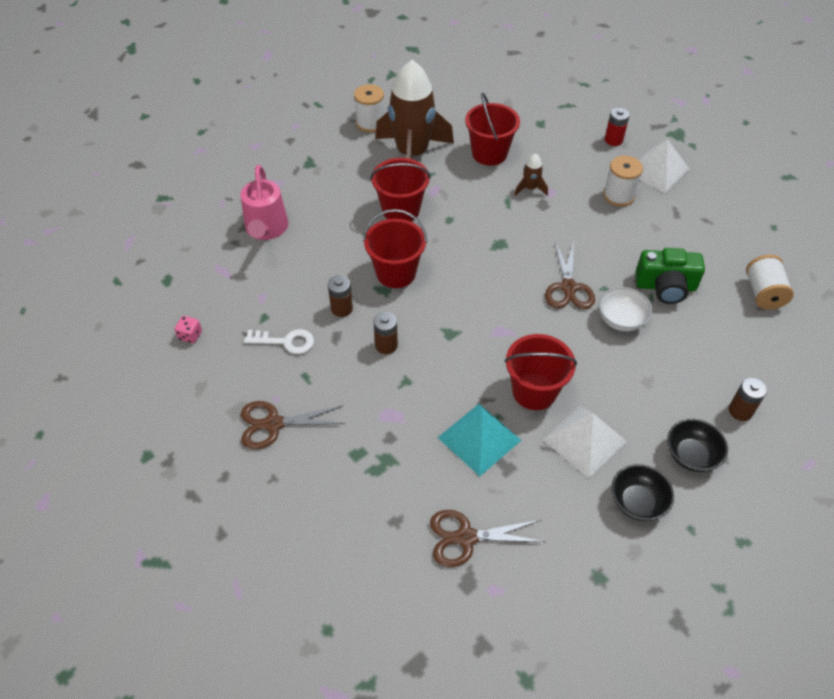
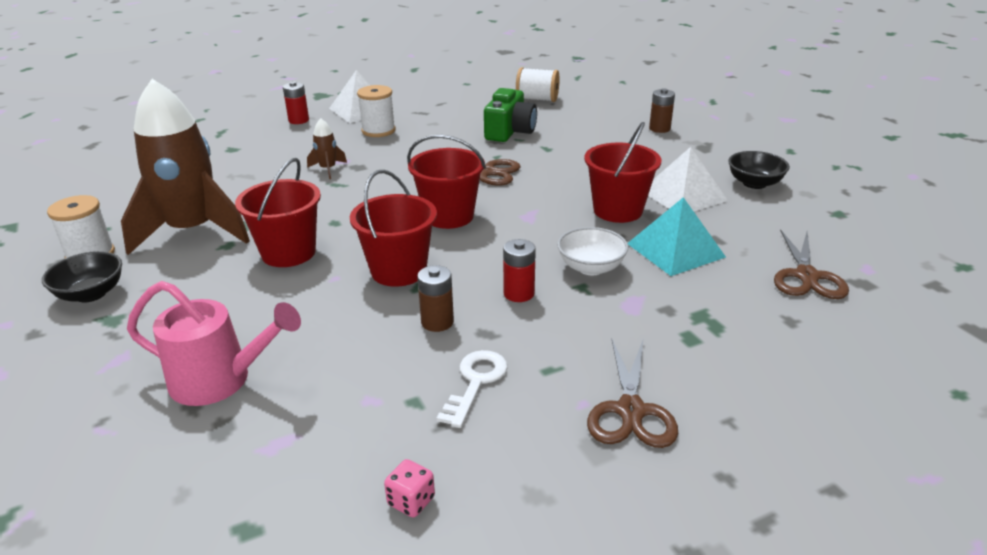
camera: 75 degrees left, 20 degrees down
brown battery [374,312,398,354] -> red battery [503,239,536,302]
red bucket [465,93,520,166] -> red bucket moved to [407,135,486,229]
white bowl [599,287,652,331] -> white bowl moved to [557,227,628,275]
black bowl [667,419,728,472] -> black bowl moved to [42,251,122,303]

